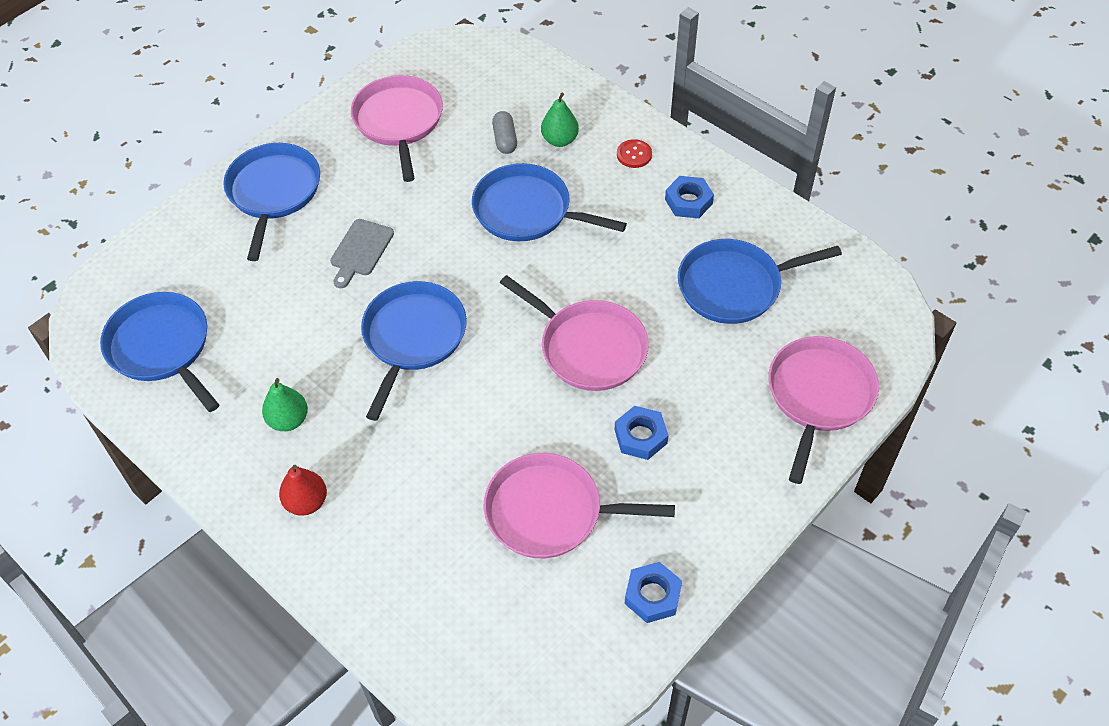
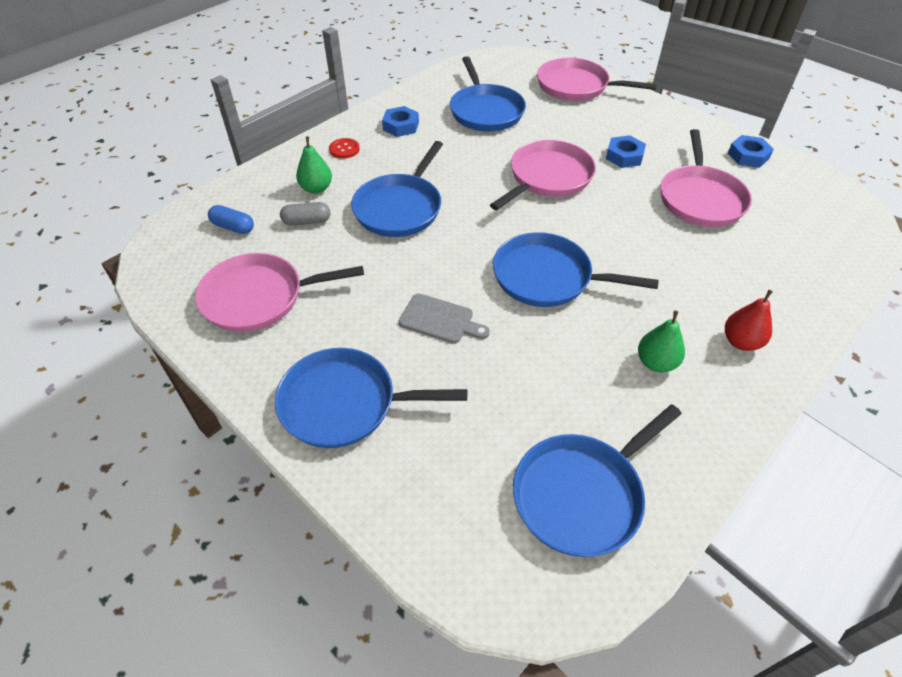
camera: 90 degrees left, 5 degrees down
none -> blue capsule [208,205,254,234]

